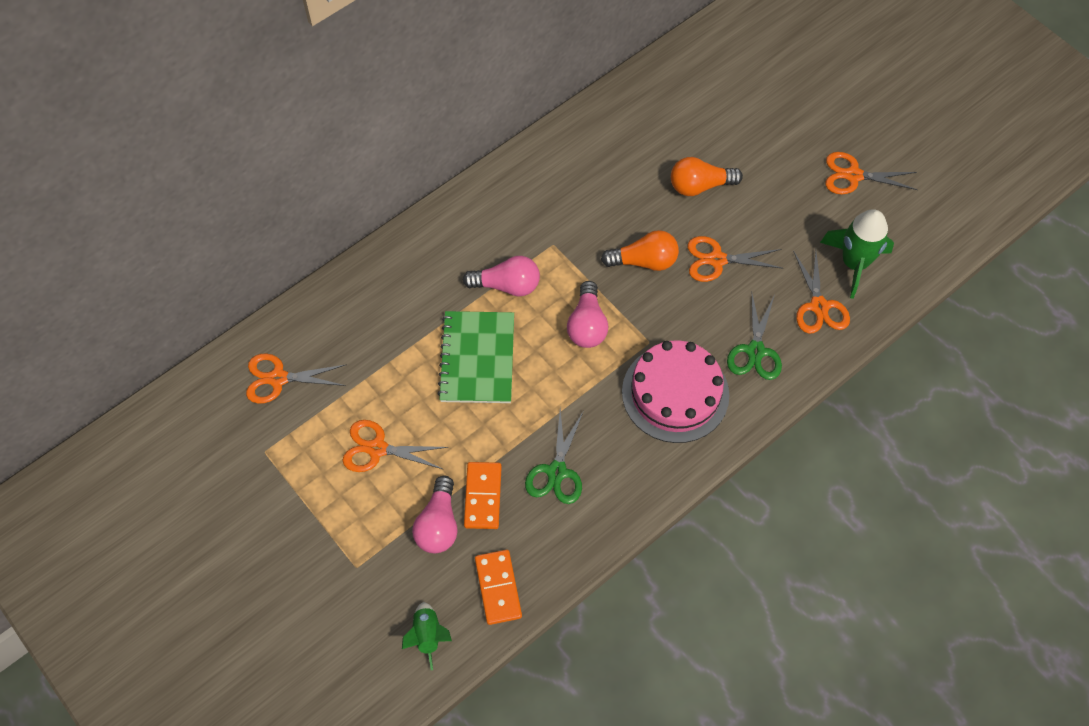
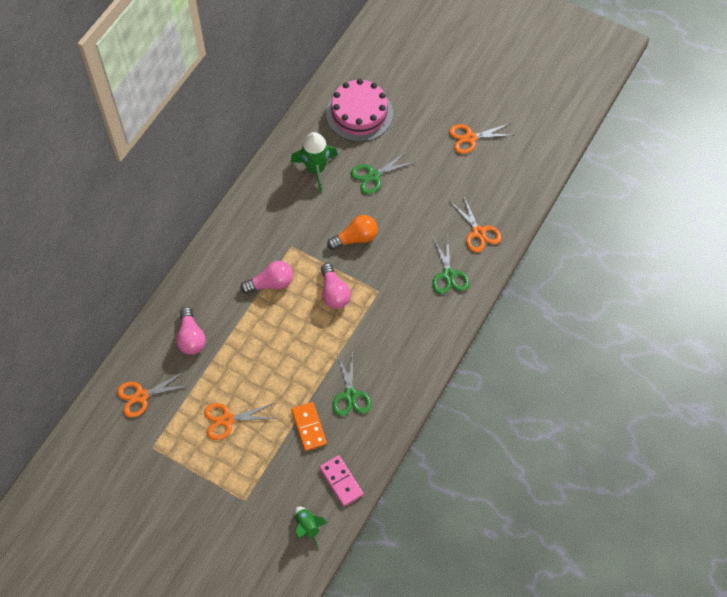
camera: 20 degrees left, 0 degrees up
pink light bulb [412,475,458,553] -> pink light bulb moved to [176,307,206,355]
green notebook [437,311,514,403] -> none
orange domino [475,550,522,625] -> pink domino [319,455,363,506]
pink cake [622,340,729,443] -> pink cake moved to [326,79,393,142]
orange light bulb [671,157,743,196] -> green scissors [351,151,415,194]
orange scissors [688,236,784,282] -> none
green rocket [820,209,894,299] -> green rocket moved to [290,132,338,193]

